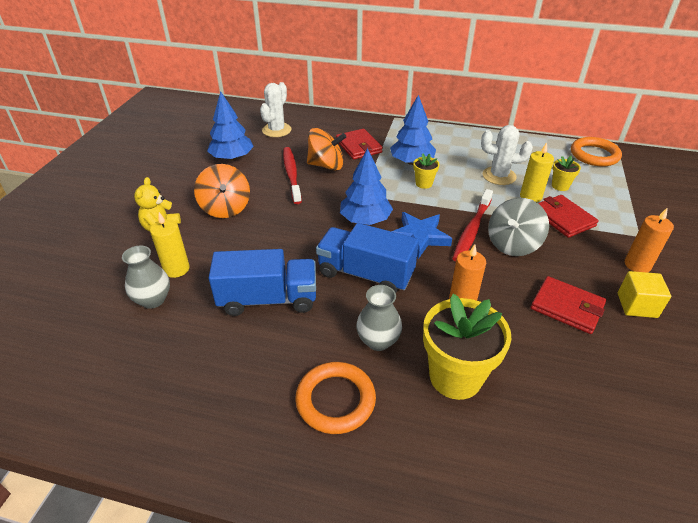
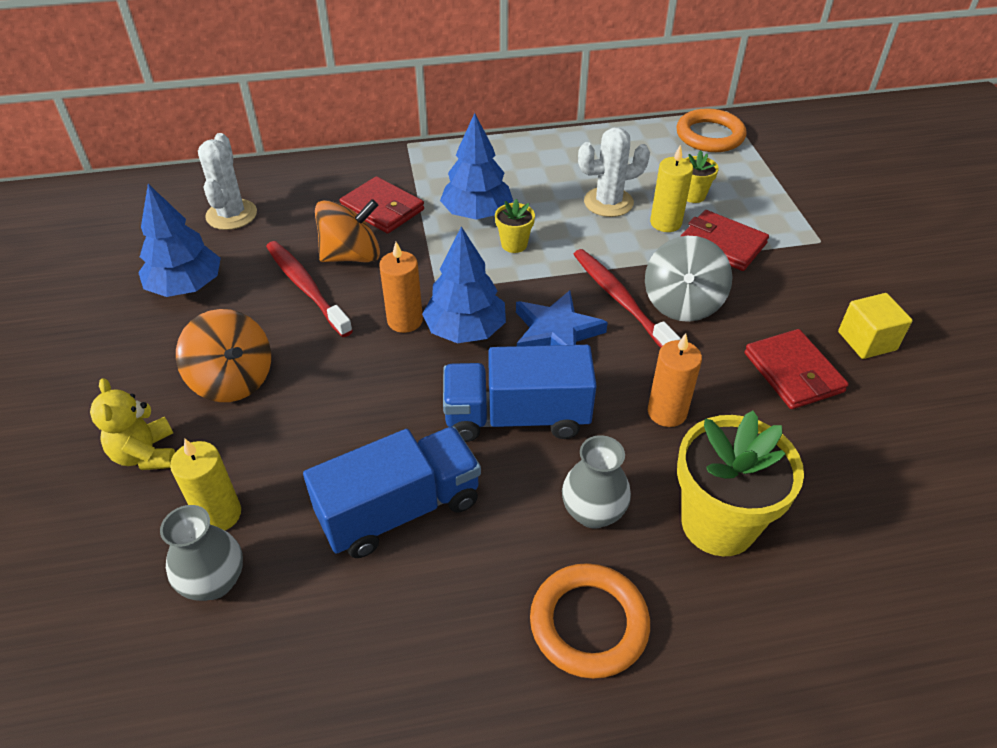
camera: 25 degrees left, 5 degrees up
red toothbrush [452,189,493,262] -> red toothbrush turned 150 degrees clockwise [573,249,681,348]
red wallet [531,276,606,334] -> red wallet turned 60 degrees clockwise [744,329,849,409]
orange candle [625,207,674,273] -> orange candle moved to [379,242,423,333]

